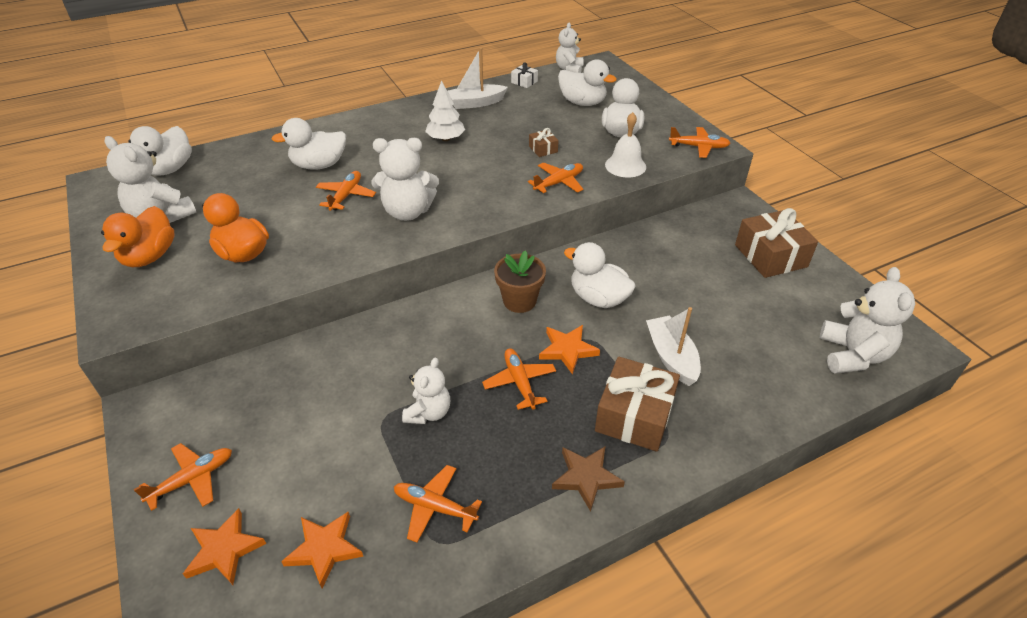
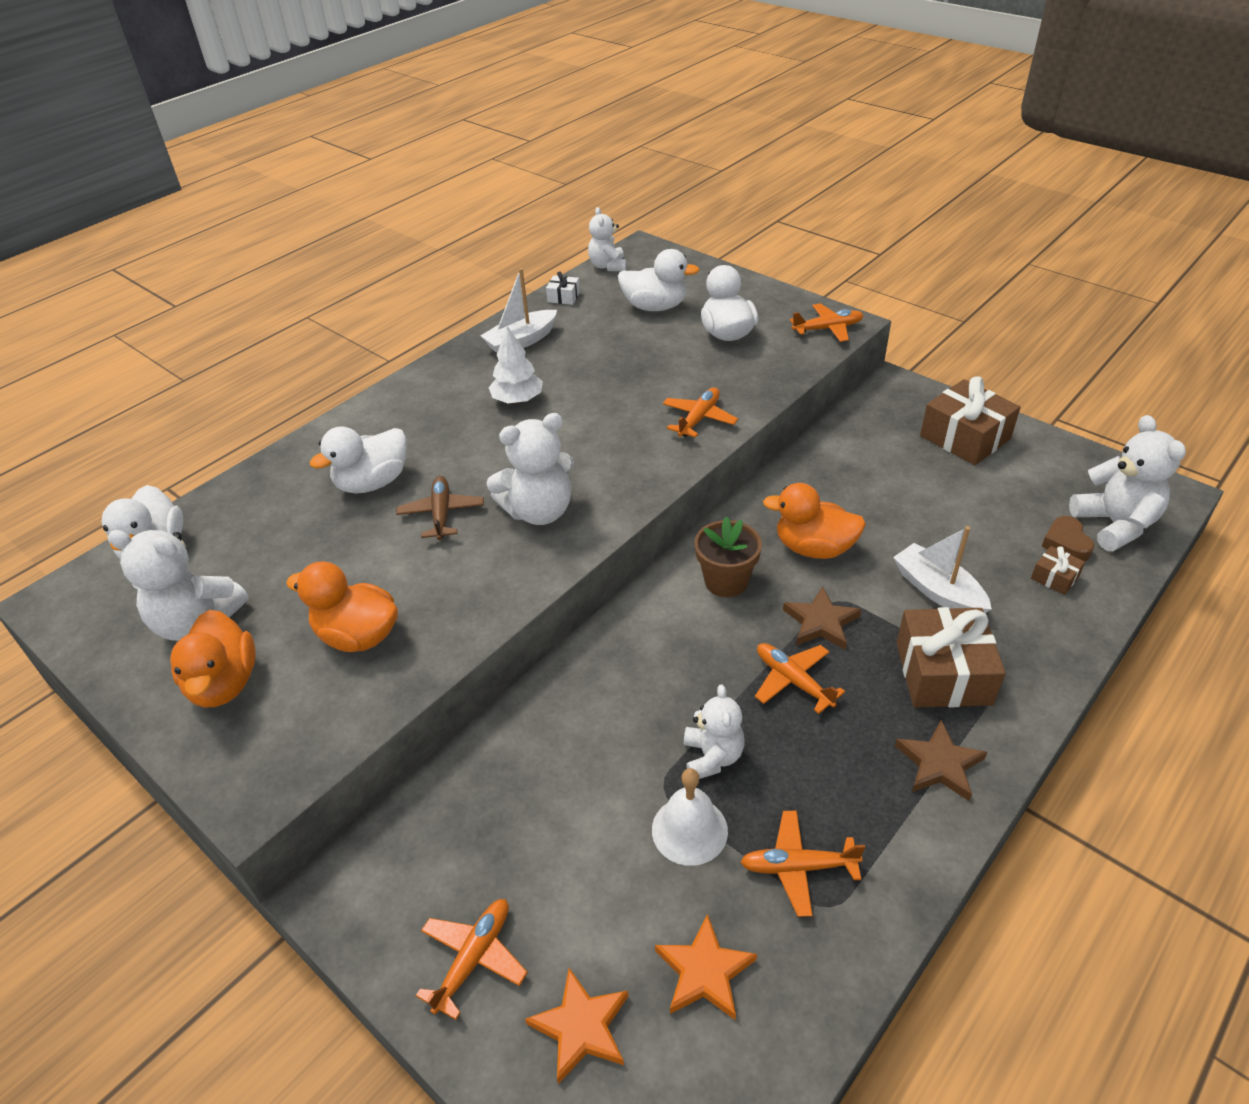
camera: 20 degrees left, 0 degrees up
orange plane [316,171,376,211] -> brown plane [396,476,484,540]
brown gift [529,128,559,157] -> brown gift moved to [1031,546,1085,595]
orange star [539,325,600,375] -> brown star [783,586,862,650]
white duck [564,242,636,308] -> orange duck [763,483,866,559]
white bell [605,112,646,178] -> white bell moved to [652,768,728,866]
none -> brown heart [1042,516,1095,561]

